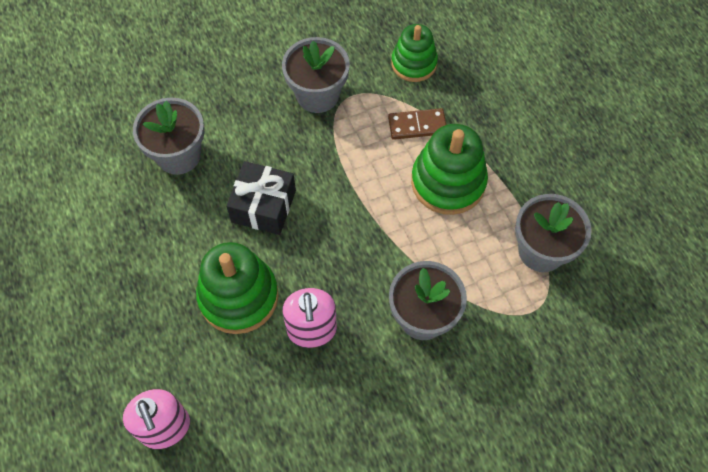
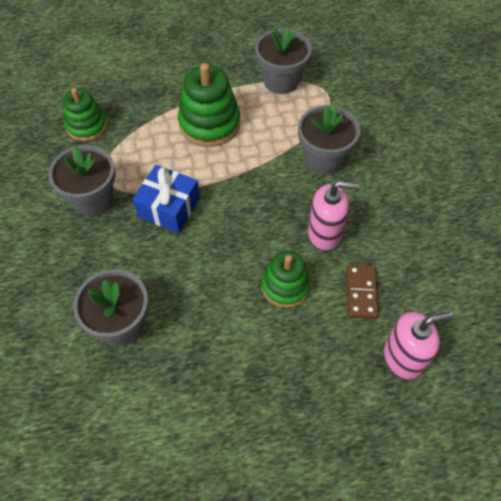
camera: 80 degrees left, 5 degrees down
green stacking toy [196,242,278,334] -> green stacking toy [262,251,310,308], size x0.66
black gift [226,161,296,235] -> none
brown domino [388,108,447,140] -> brown domino moved to [346,264,378,319]
none -> blue gift [133,165,200,233]

